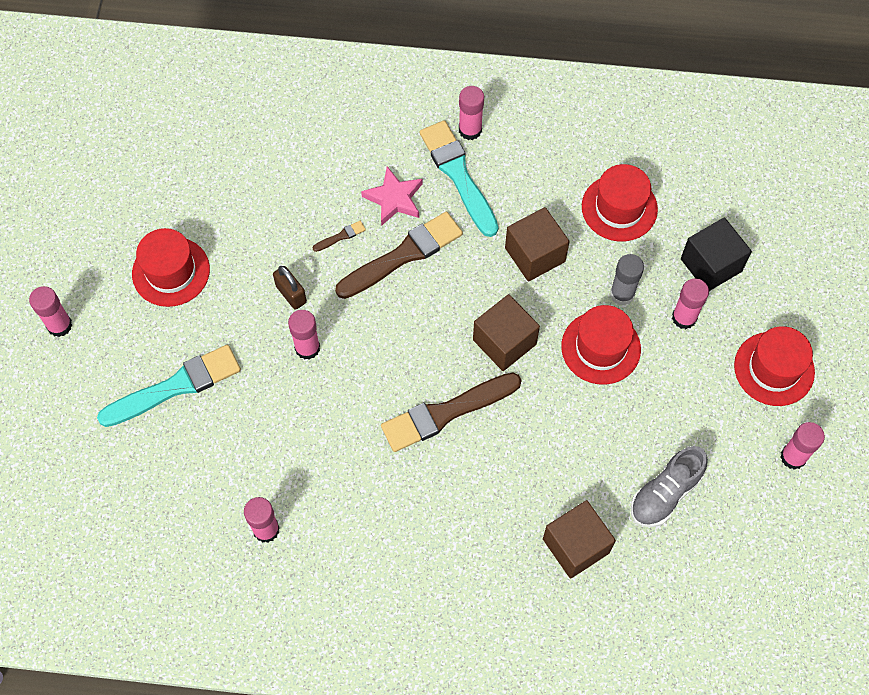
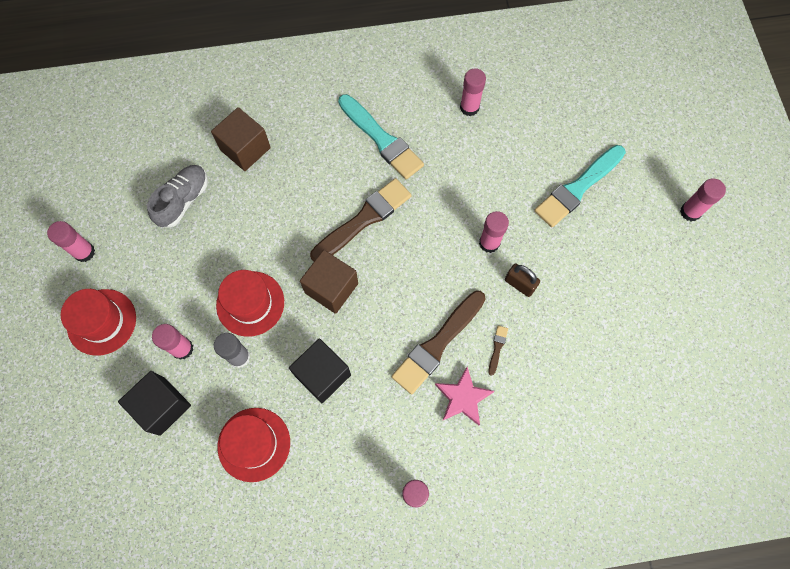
camera: 165 degrees right, 5 degrees up
red hat [132,228,210,307] -> none
brown brush [313,221,366,252] -> brown brush turned 150 degrees clockwise [488,325,508,376]
turquoise brush [420,120,498,237] -> turquoise brush moved to [338,94,424,180]
brown cube [505,207,570,282] -> black cube [289,338,351,403]

